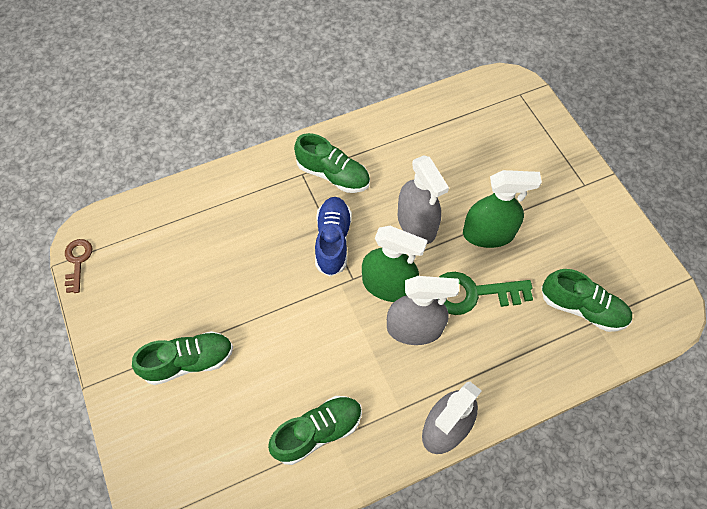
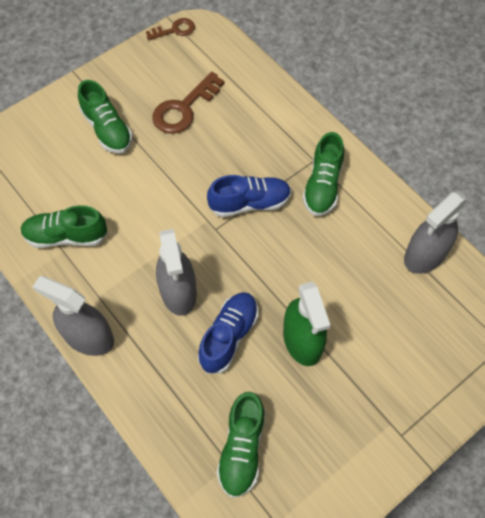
camera: 75 degrees right, 0 degrees up
green shoe [268,396,362,465] -> green shoe turned 135 degrees clockwise [21,205,108,248]
green spray bottle [362,226,428,302] -> none
grey spray bottle [398,155,449,244] -> grey spray bottle moved to [404,192,468,274]
green key [439,272,533,315] -> blue shoe [198,292,258,374]
none -> brown key [152,72,225,134]

